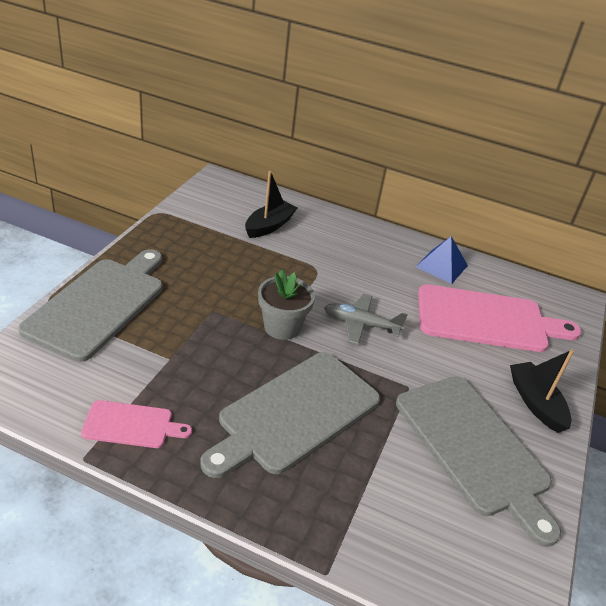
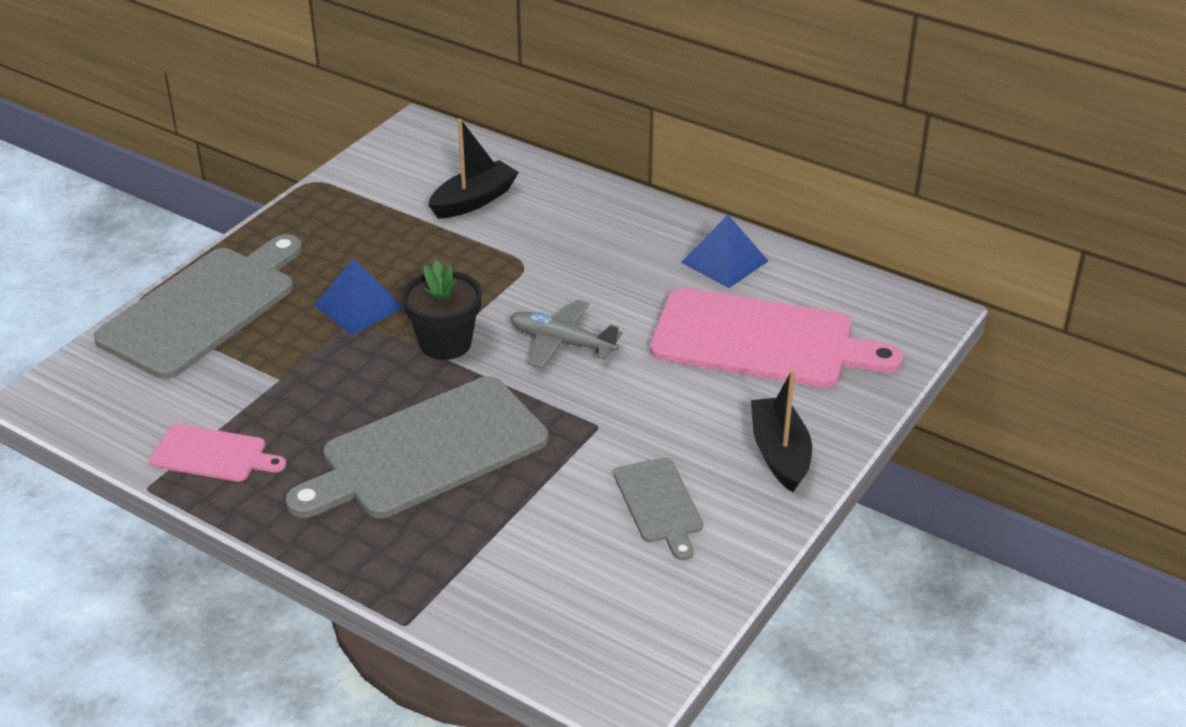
camera: 15 degrees right, 0 degrees up
grey flower pot [258,269,315,340] -> black flower pot [402,260,482,360]
grey cutting board [396,377,561,547] -> grey cutting board [614,457,703,560], size x0.51
none -> blue pyramid [314,258,404,335]

